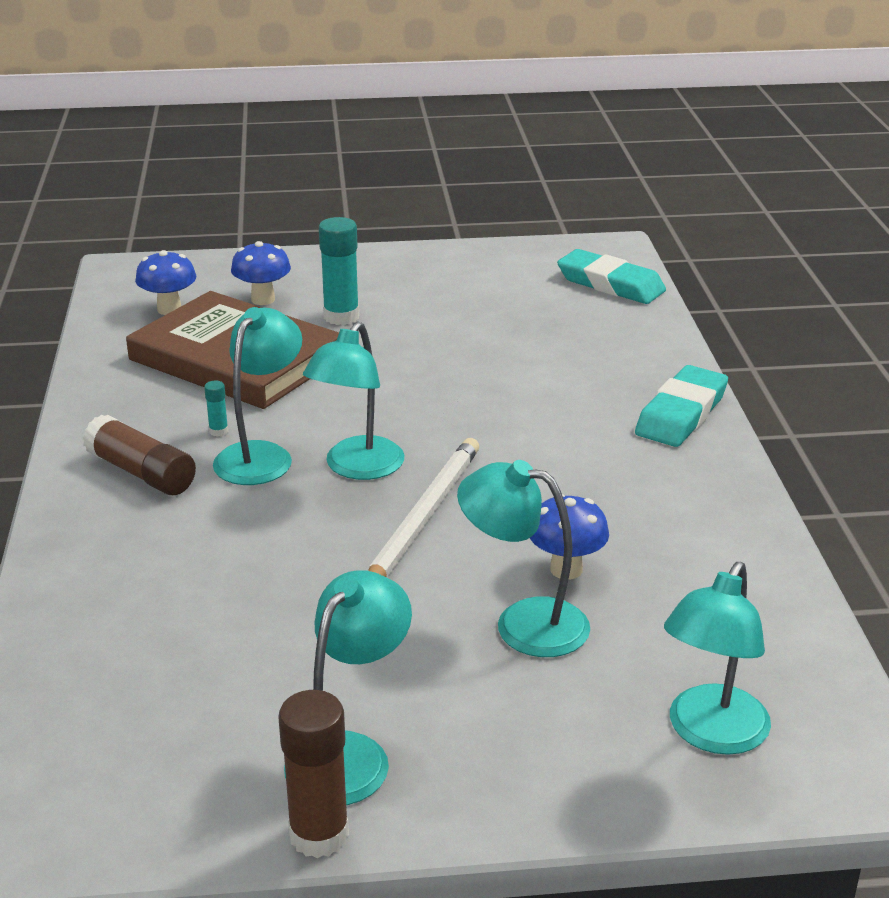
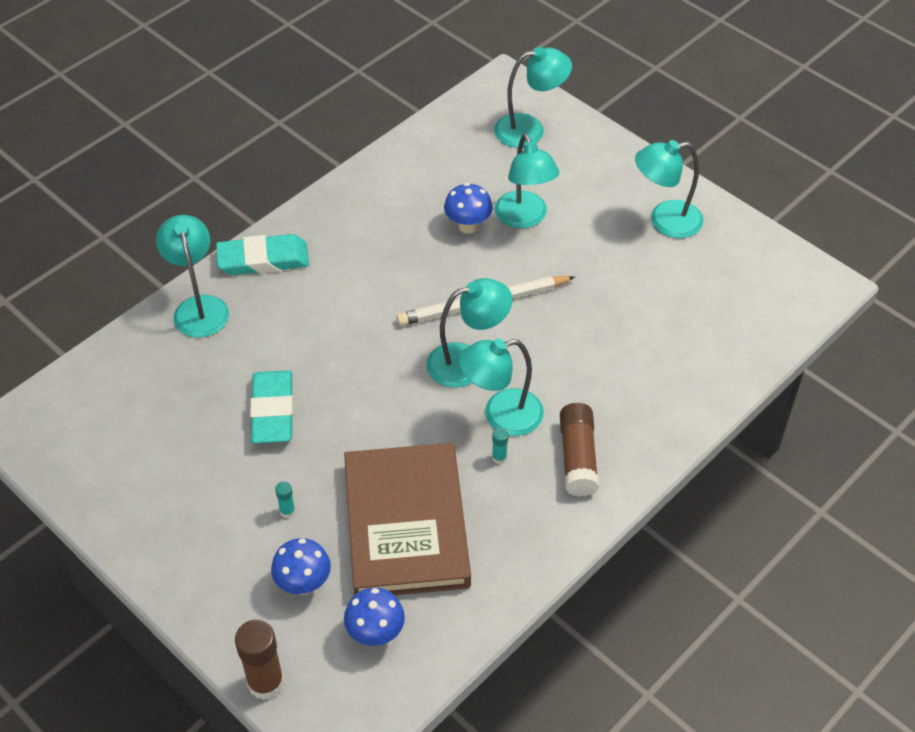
camera: 130 degrees left, 20 degrees up
brown glue stick [278,690,349,858] -> brown glue stick moved to [235,620,284,700]
turquoise glue stick [319,217,359,325] -> turquoise glue stick [275,481,295,518], size x0.47
turquoise eraser [557,249,666,304] -> turquoise eraser moved to [250,370,293,444]
none -> turquoise lamp [156,215,229,338]

